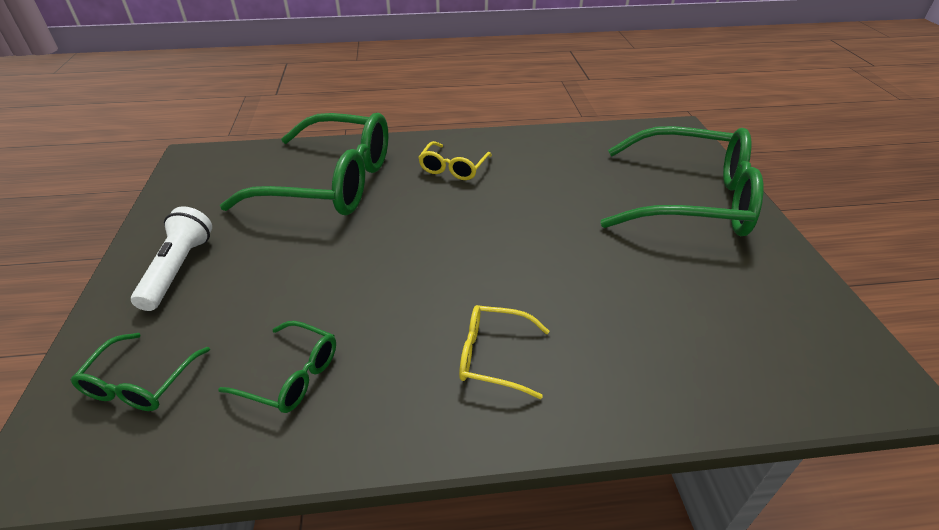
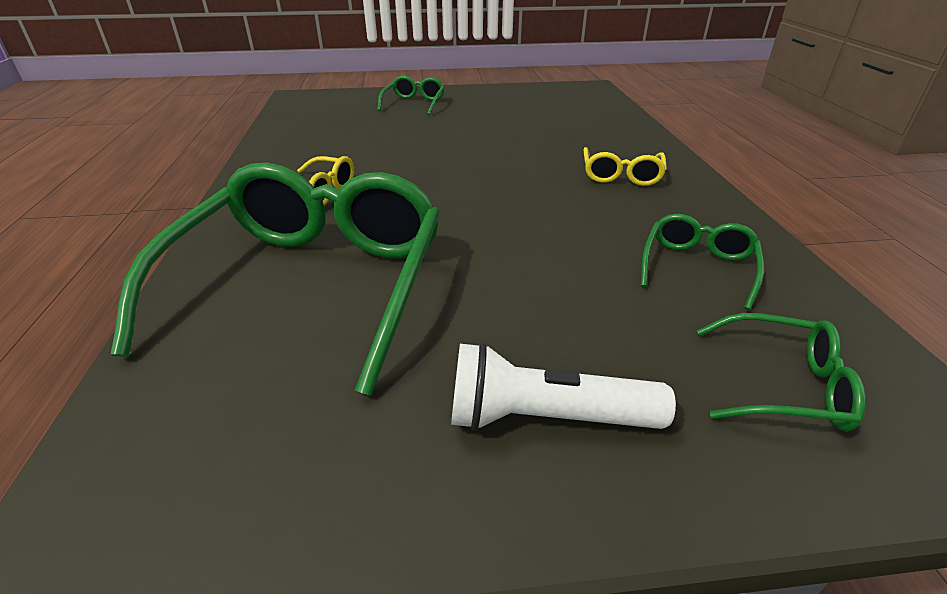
camera: 90 degrees left, 5 degrees down
green glasses [600,126,764,236] -> green glasses [378,76,445,115], size x0.45

